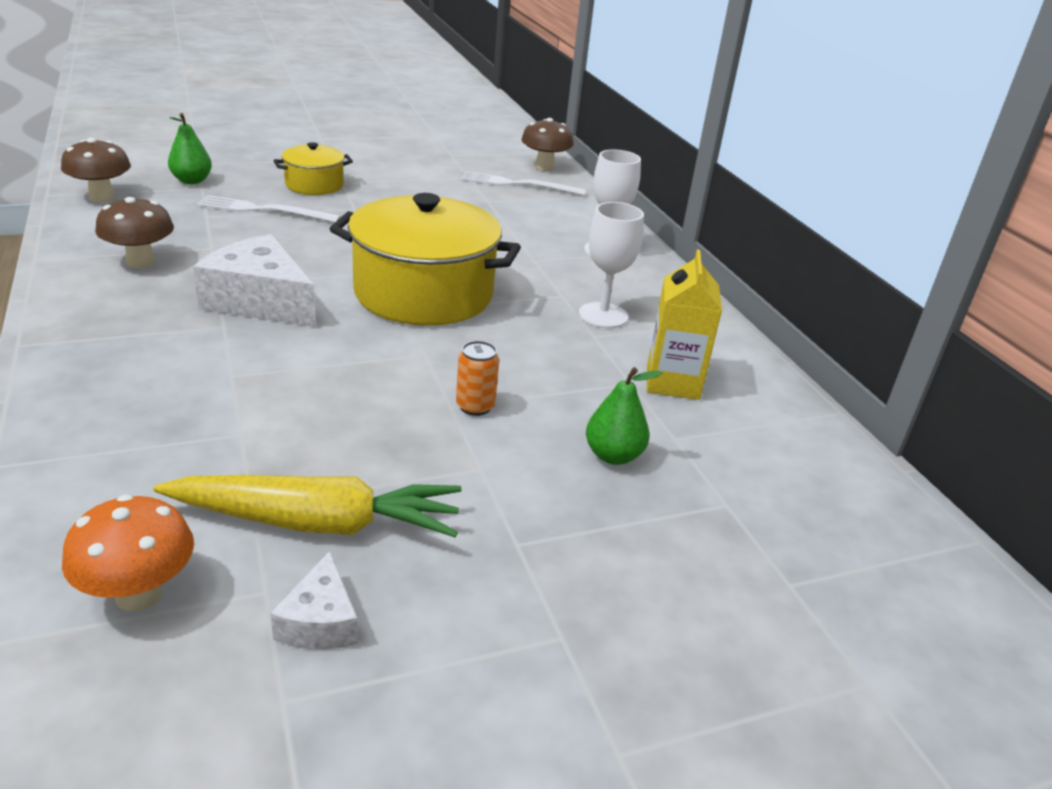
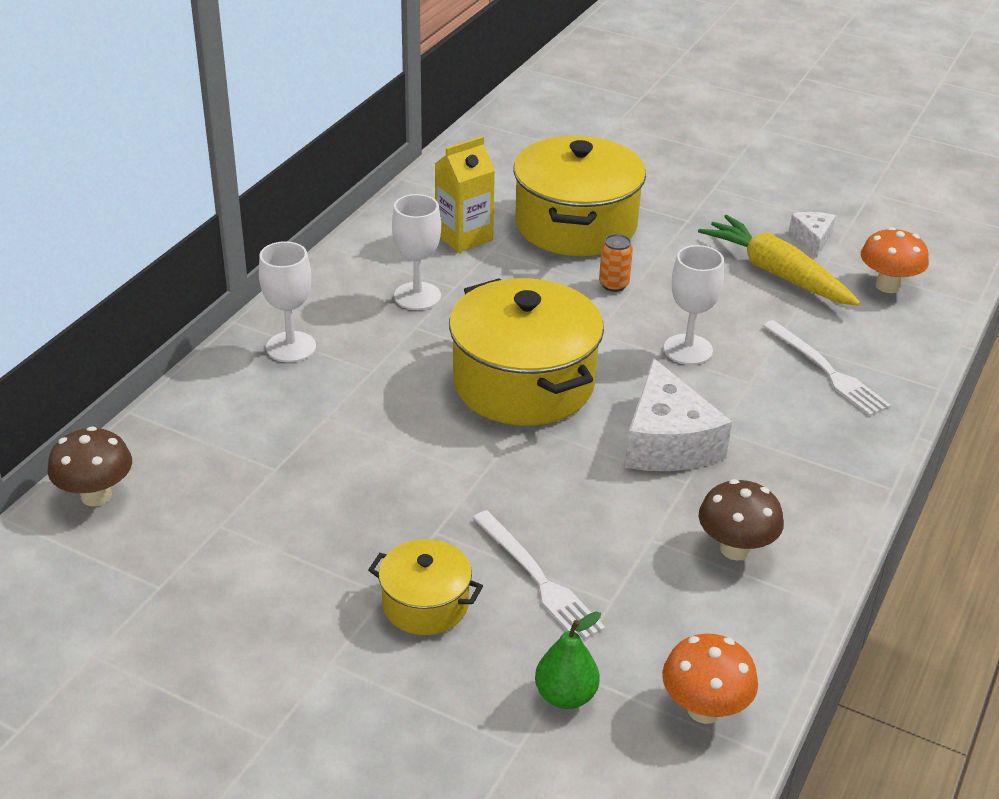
camera: 130 degrees left, 5 degrees up
brown mushroom [61,138,131,202] -> orange mushroom [662,633,758,724]
white cheese [270,551,358,650] -> white cheese turned 45 degrees counterclockwise [789,212,836,257]
white fork [461,171,586,196] -> white fork moved to [763,320,891,416]
green pear [586,367,662,465] -> yellow pot [513,136,646,256]
none -> white goblet [664,245,724,365]

